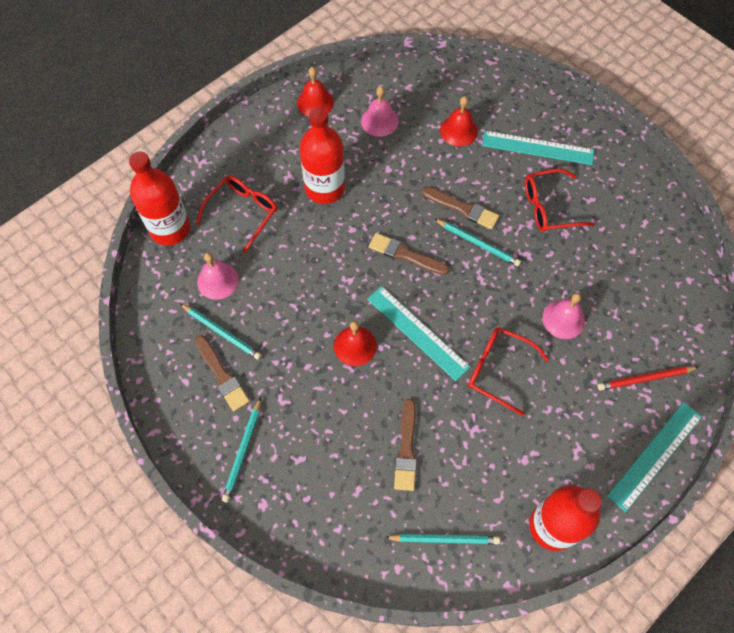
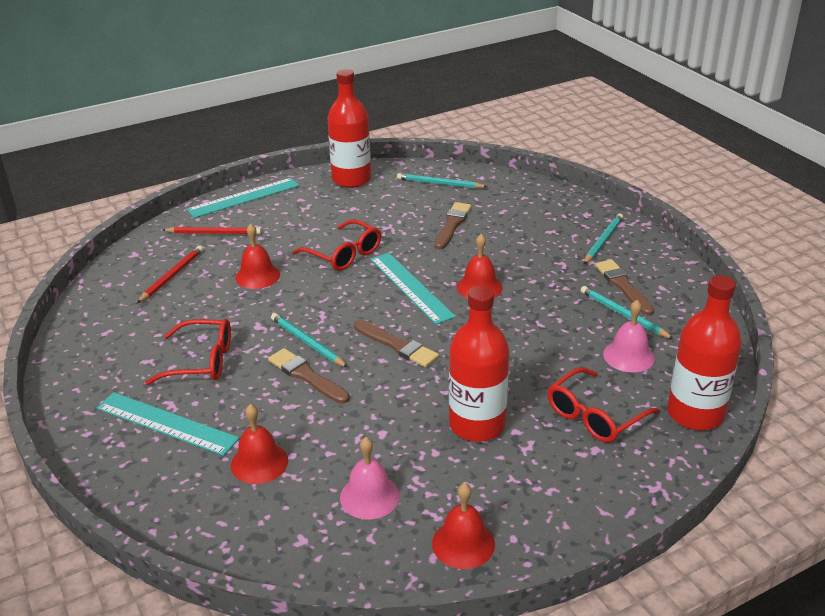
camera: 165 degrees left, 30 degrees down
pink bell [542,293,585,339] -> red bell [235,224,280,289]
none -> red pencil [137,245,203,303]

